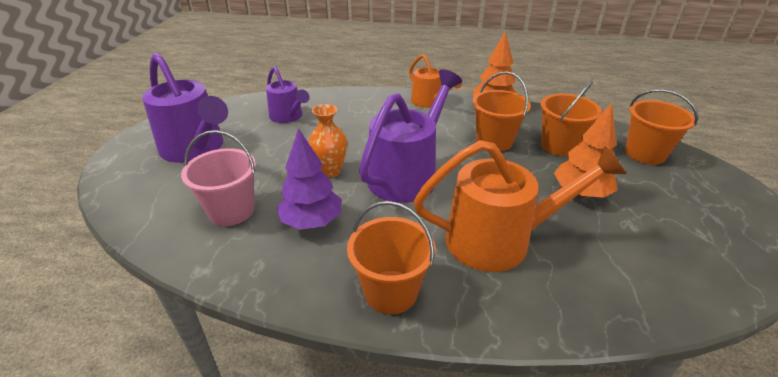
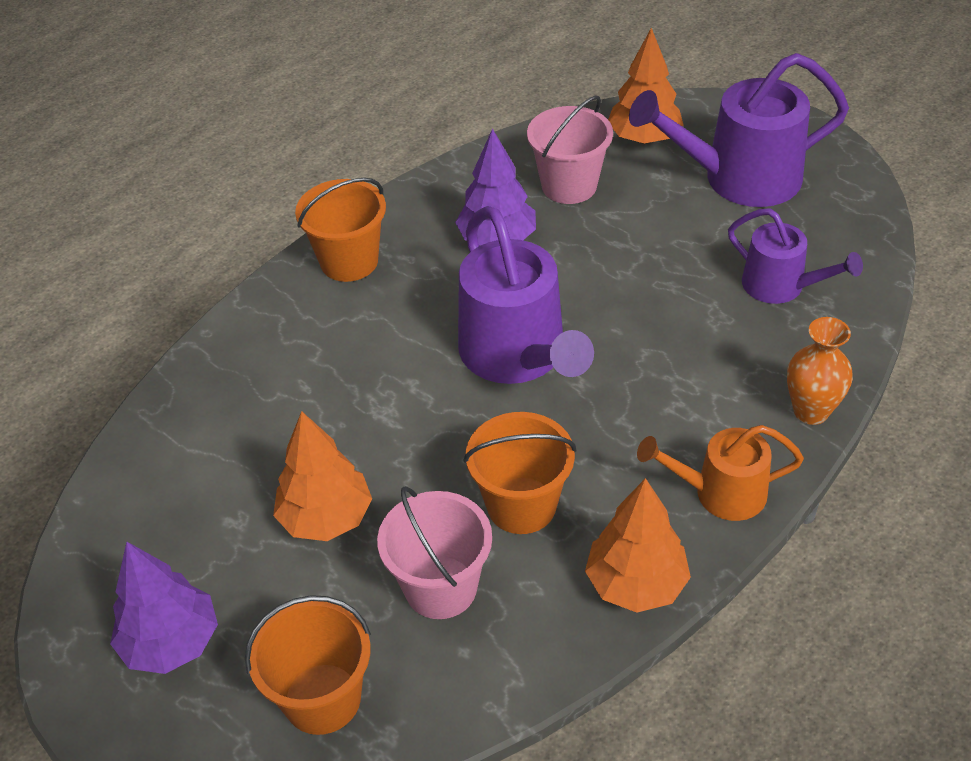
camera: 125 degrees right, 10 degrees up
purple watering can [266,67,310,123] -> purple watering can turned 135 degrees counterclockwise [728,208,863,304]
orange vase [309,104,347,177] -> orange vase moved to [787,317,853,425]
orange watering can [414,140,626,272] -> none
orange bucket [541,81,602,156] -> pink bucket [377,486,492,619]
none -> purple tree [110,542,218,674]
none -> orange tree [608,28,683,144]

